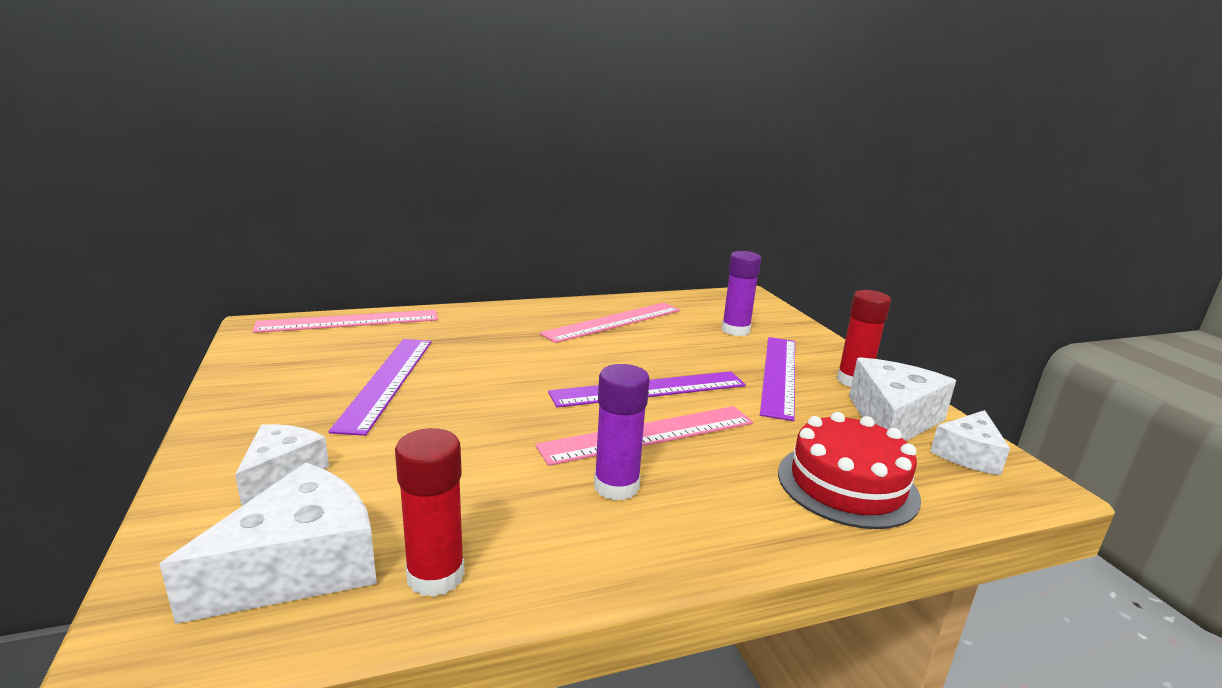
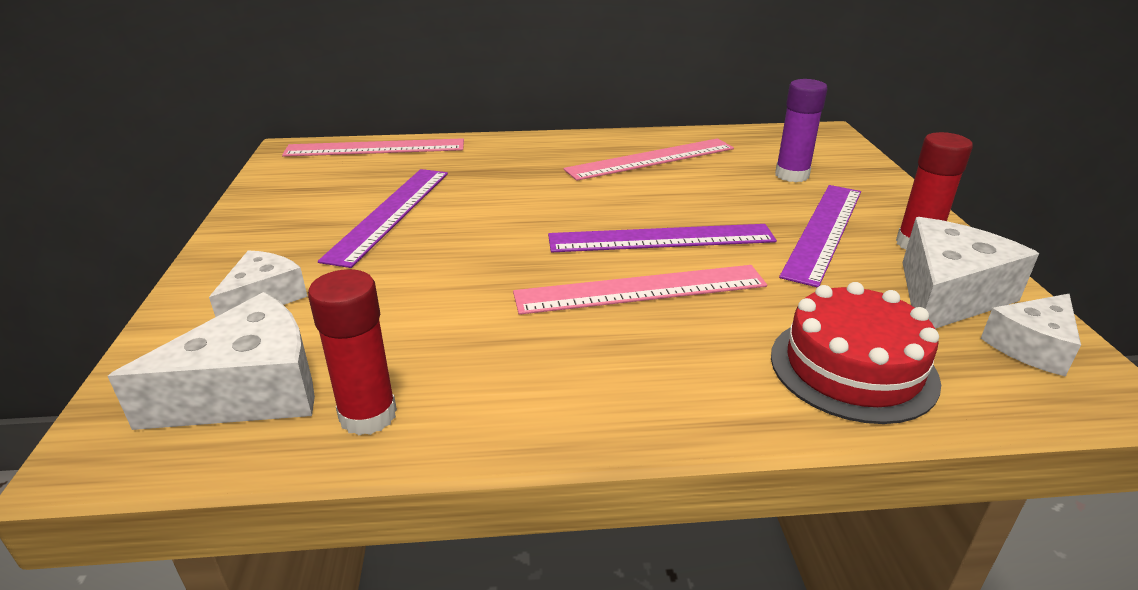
camera: 15 degrees right, 10 degrees up
purple glue stick [594,364,650,501] -> none

